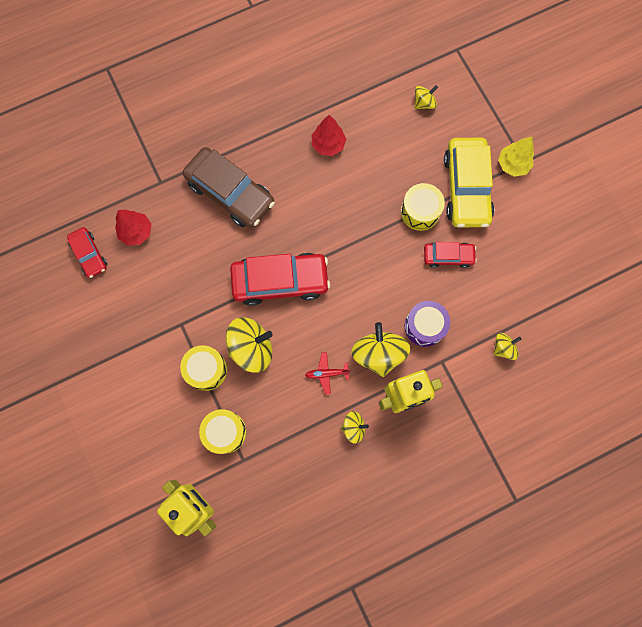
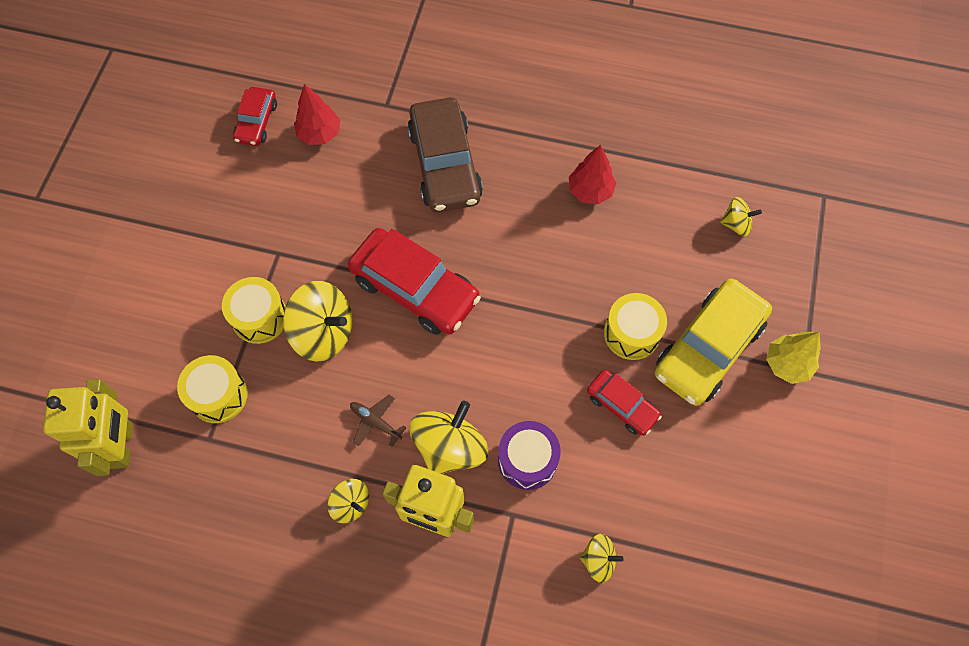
camera: 40 degrees right, 10 degrees down
red plane [305,352,351,395] -> brown plane [350,395,407,447]

